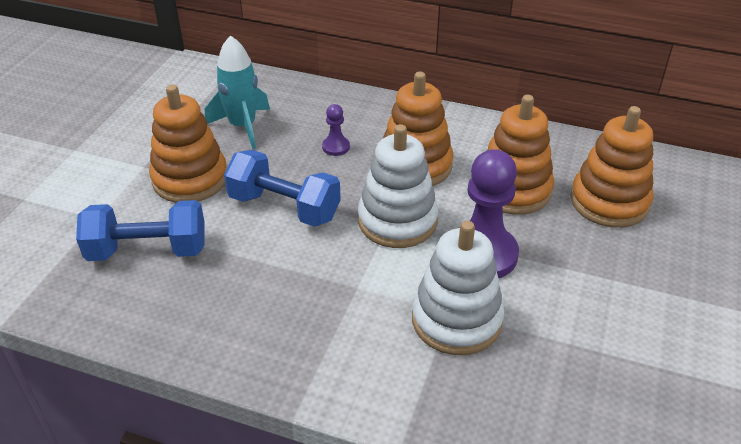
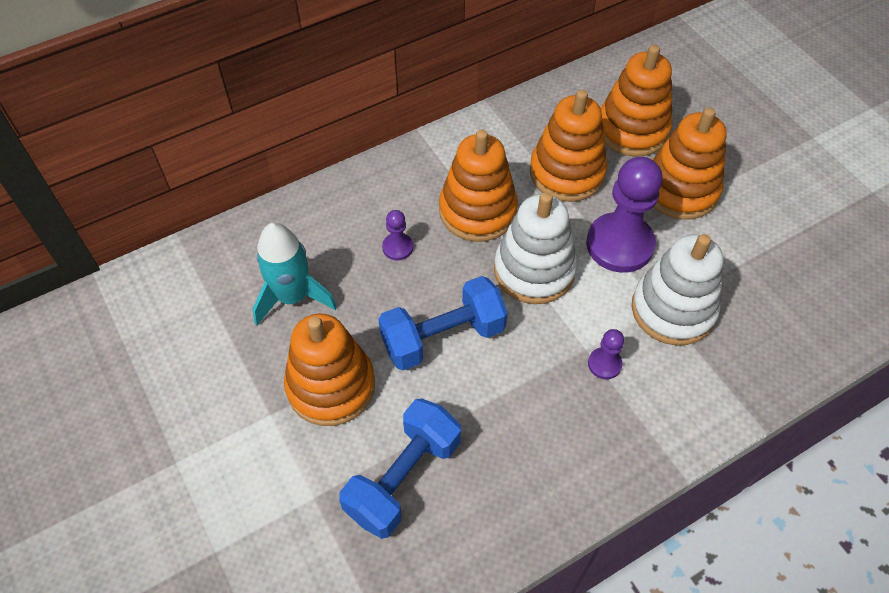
camera: 50 degrees left, 15 degrees up
none -> purple pawn [588,329,624,379]
none -> orange stacking toy [652,107,726,220]

